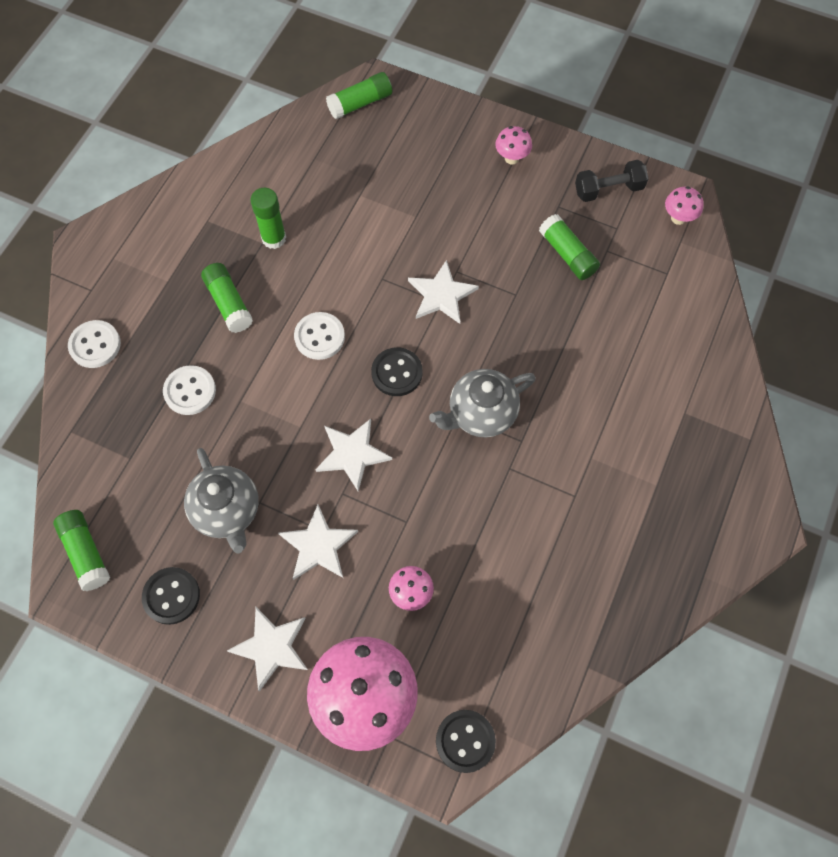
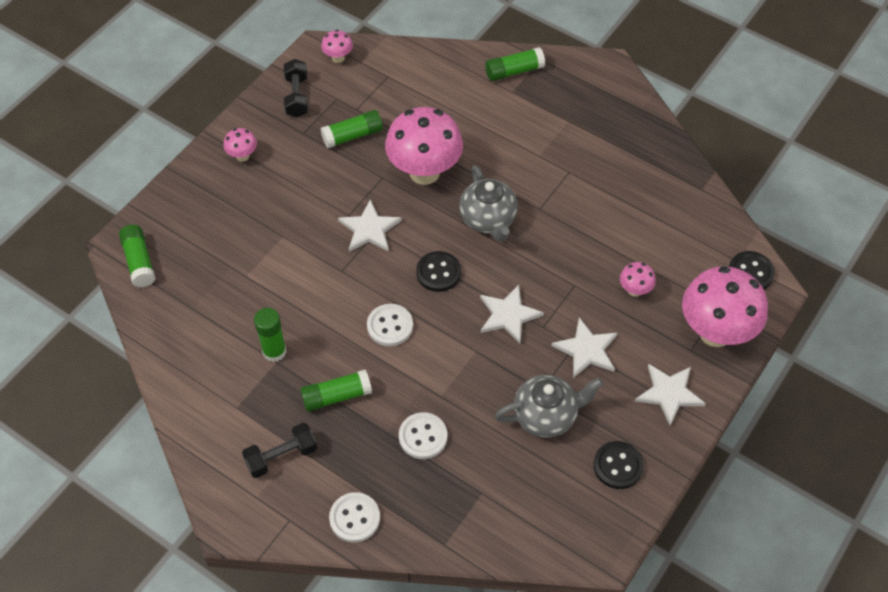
camera: 80 degrees left, 10 degrees down
green glue stick [53,510,110,591] -> green glue stick moved to [485,47,545,81]
none -> black dumbbell [242,423,317,478]
none -> pink mushroom [385,107,463,185]

